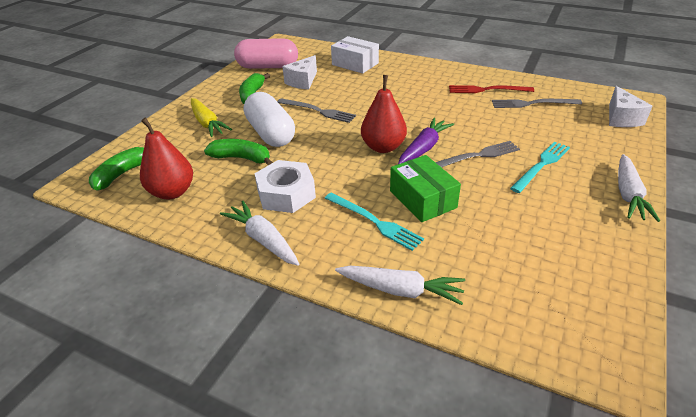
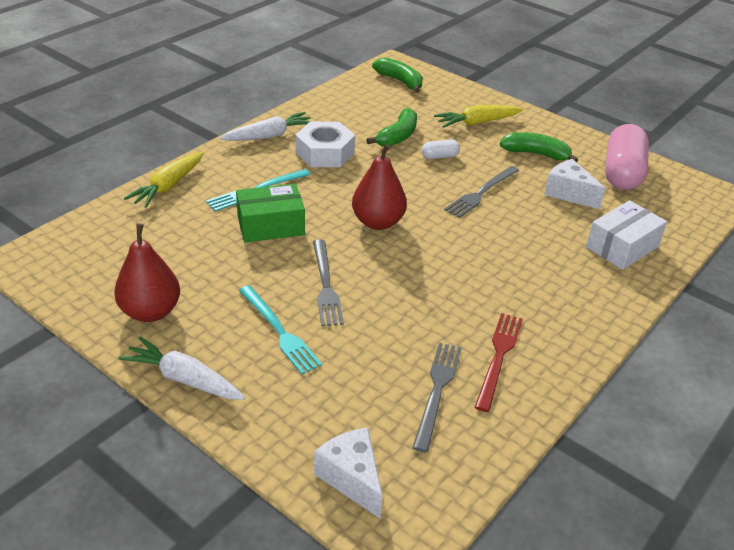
camera: 100 degrees right, 0 degrees up
red pear [140,118,193,199] -> red pear moved to [114,224,180,322]
white capsule [244,92,295,147] -> white capsule [421,140,460,159], size x0.44
white carrot [335,266,465,305] -> yellow carrot [124,152,204,208]
purple carrot [398,118,454,164] -> none
white cheese [609,86,653,127] -> white cheese turned 45 degrees clockwise [314,427,383,519]

